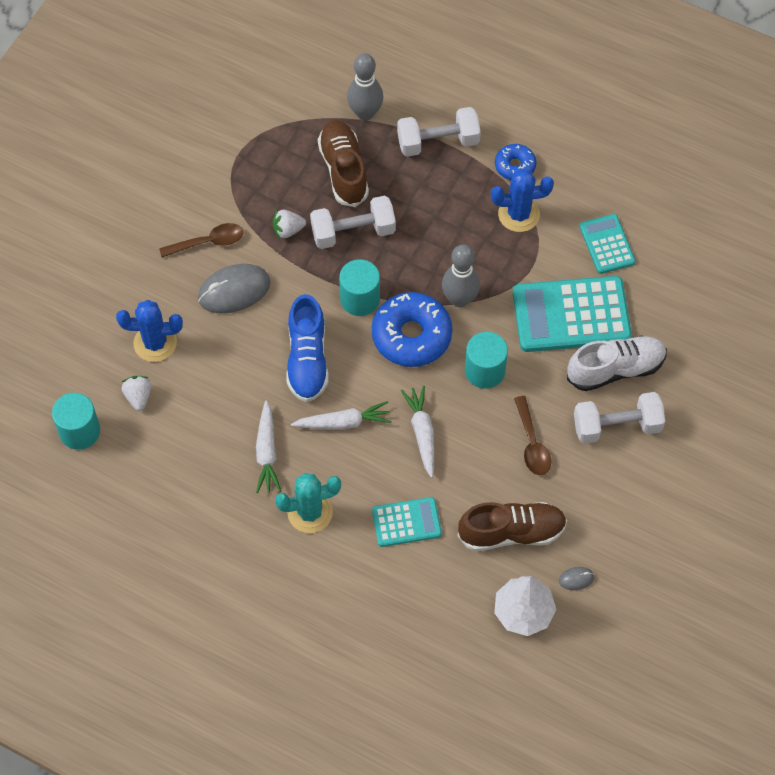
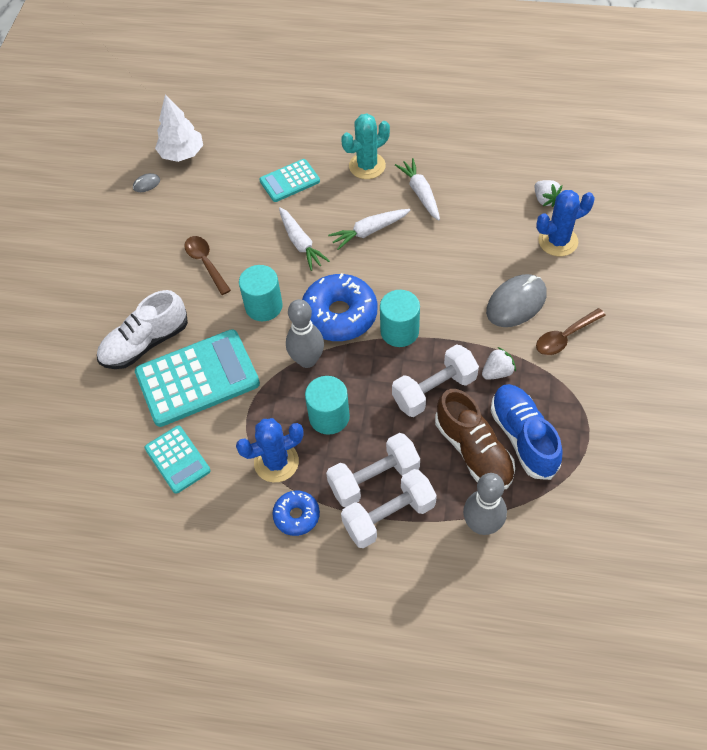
camera: 165 degrees right, 5 degrees down
turquoise cylinder [52,393,100,450] -> turquoise cylinder moved to [305,376,350,435]
blue shoe [286,294,329,402] -> blue shoe moved to [491,384,563,480]
brown shoe [458,502,567,551] -> none
white dumbbell [574,392,665,444] -> white dumbbell moved to [326,433,420,507]

